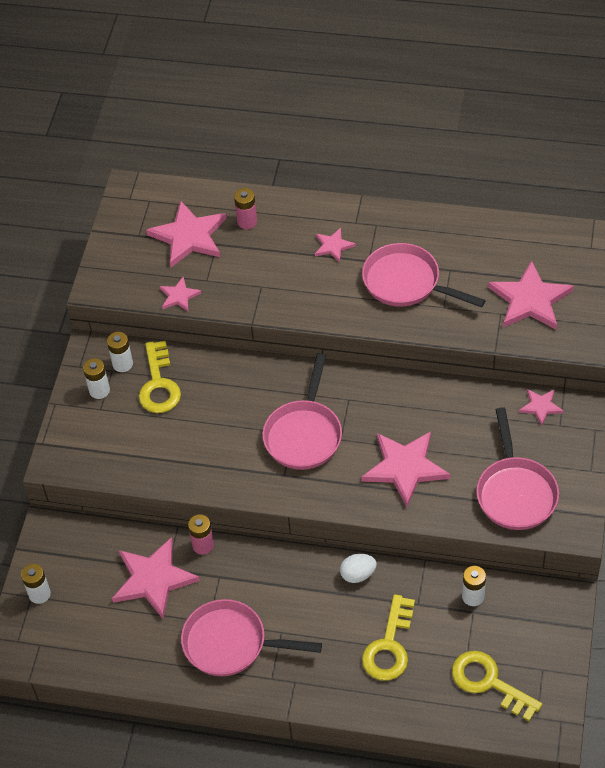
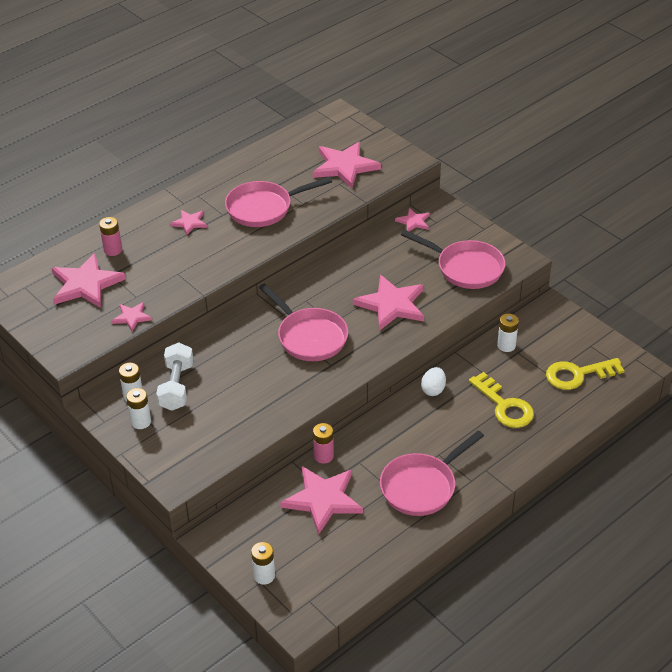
camera: 55 degrees left, 10 degrees down
yellow key [138,341,181,413] -> white dumbbell [156,342,193,411]

